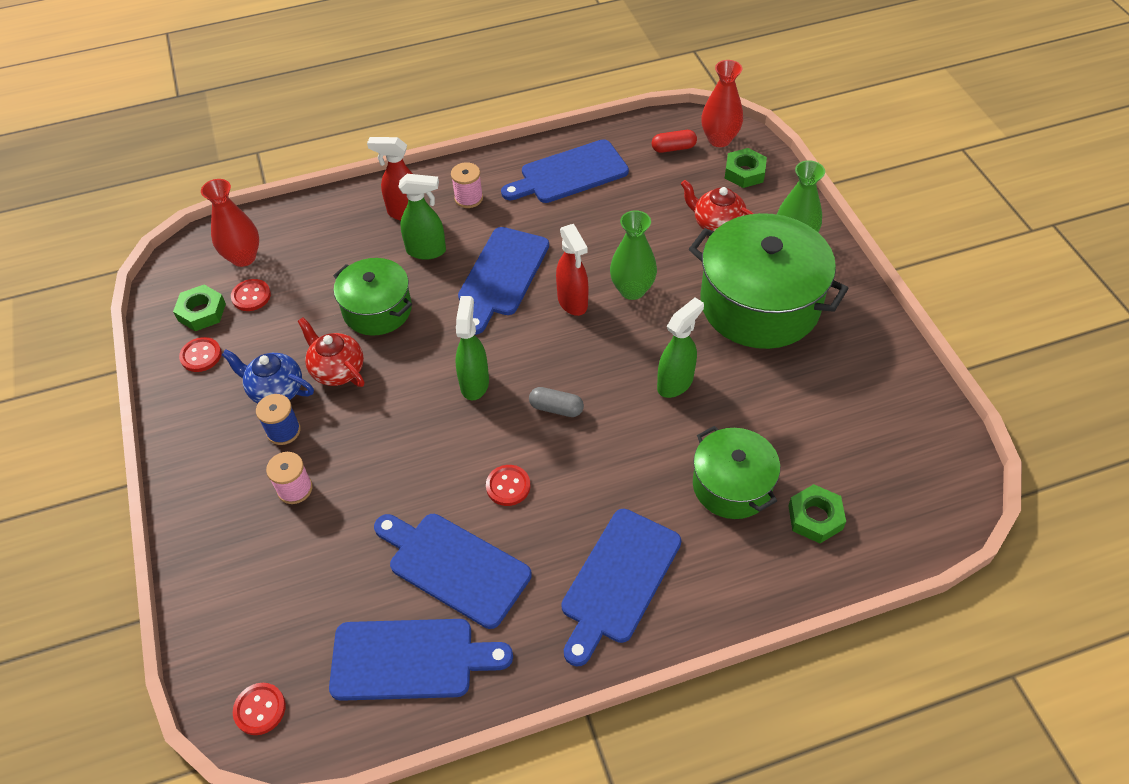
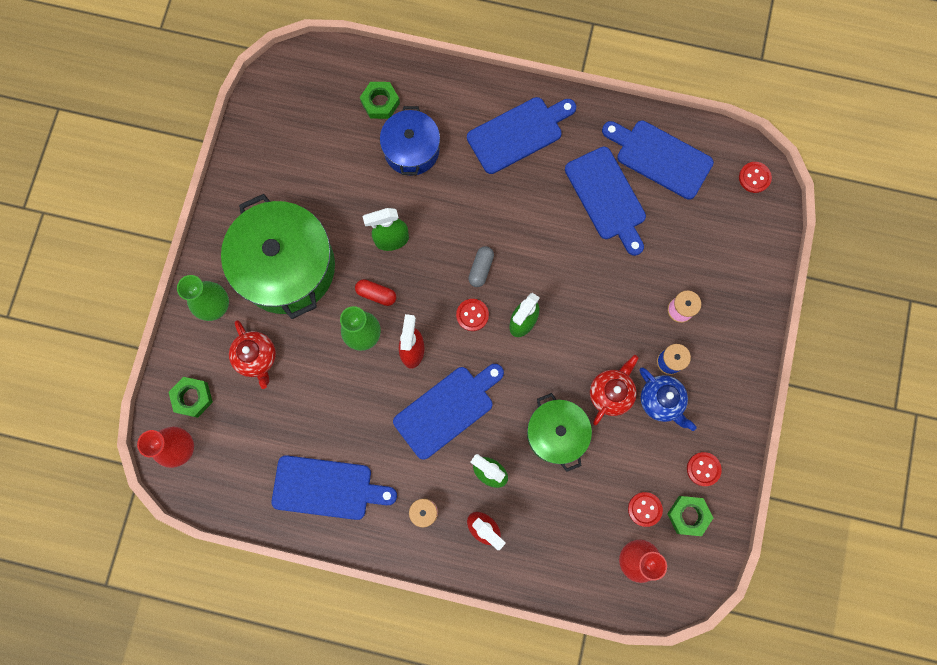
camera: 150 degrees left, 25 degrees up
red teapot [298,317,364,387] -> red teapot turned 135 degrees counterclockwise [590,355,639,425]
red button [486,465,530,506] -> red button moved to [456,299,489,331]
grey capsule [529,387,584,417] -> grey capsule turned 60 degrees clockwise [468,246,494,287]
red capsule [652,130,697,153] -> red capsule moved to [355,279,396,306]
green pot [693,426,780,519] -> blue pot [380,106,440,176]

